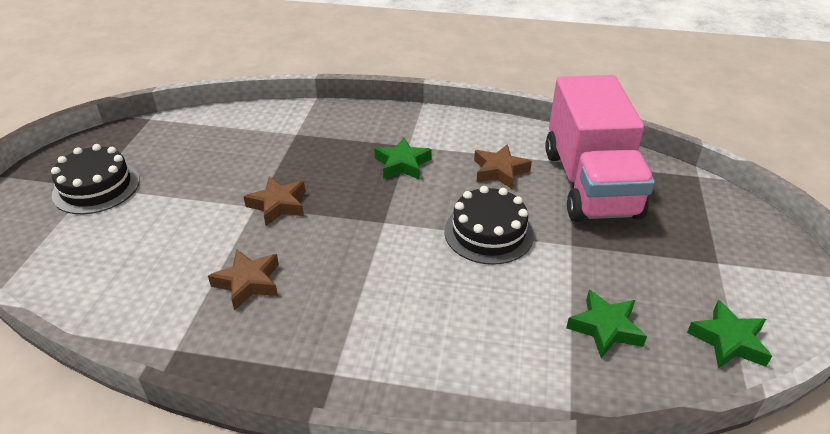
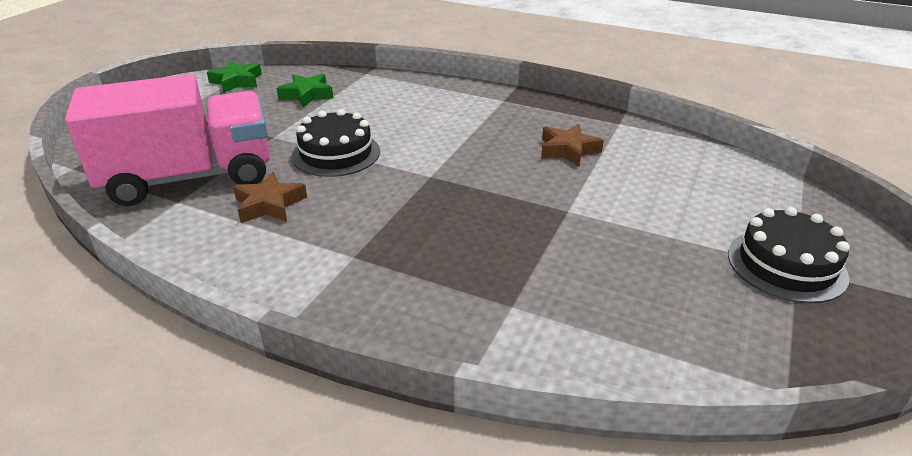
camera: 165 degrees left, 5 degrees down
brown star [243,177,306,226] -> none
green star [374,137,432,180] -> none
pink truck [545,75,655,222] -> pink truck turned 60 degrees clockwise [65,74,270,206]

